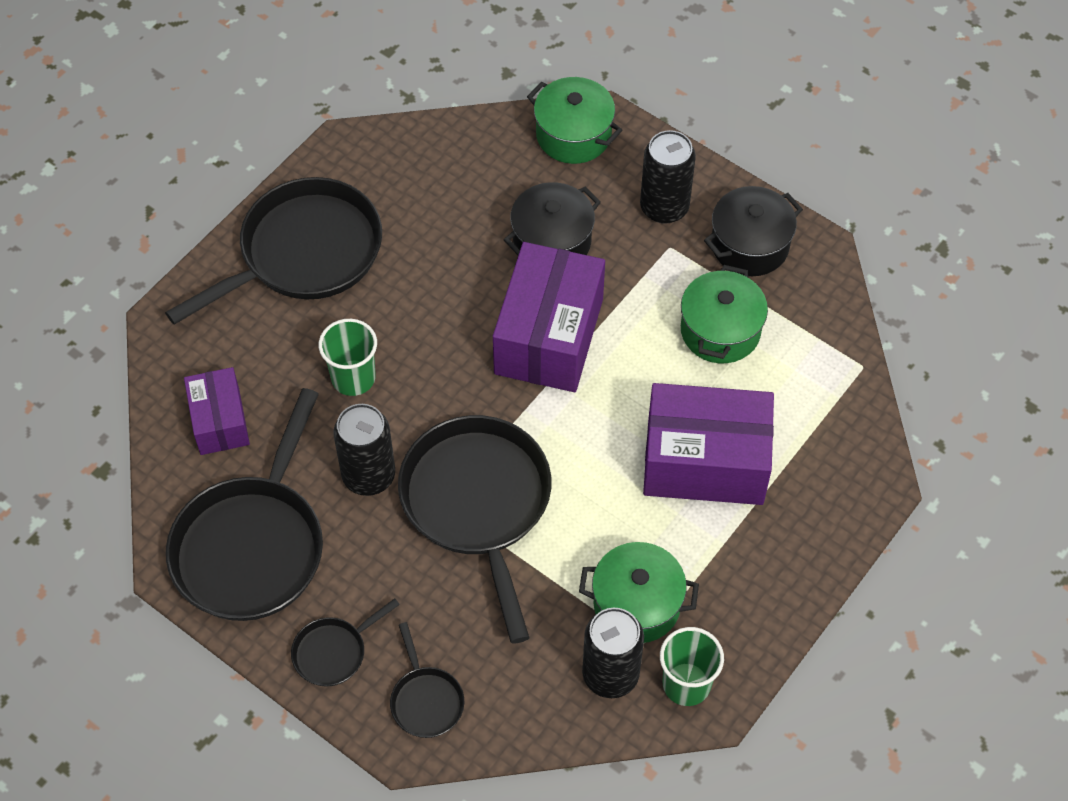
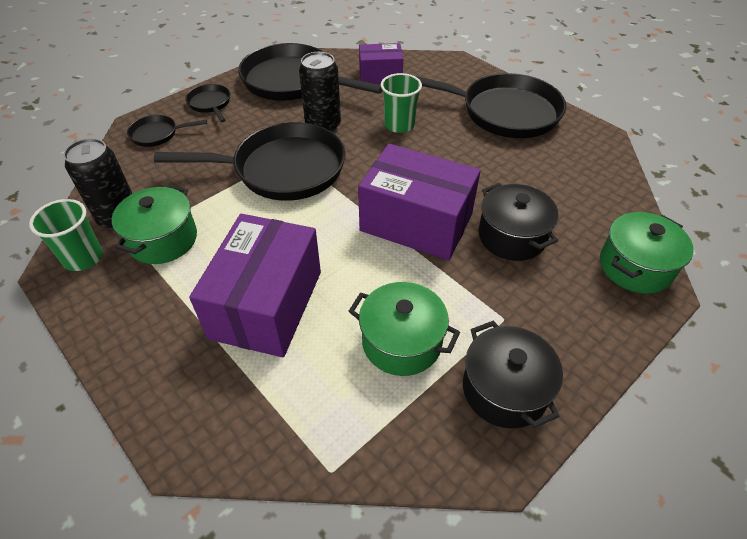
camera: 100 degrees right, 10 degrees down
black pan [165,177,382,325] -> black pan turned 45 degrees counterclockwise [413,73,566,138]
black can [640,130,696,224] -> none

